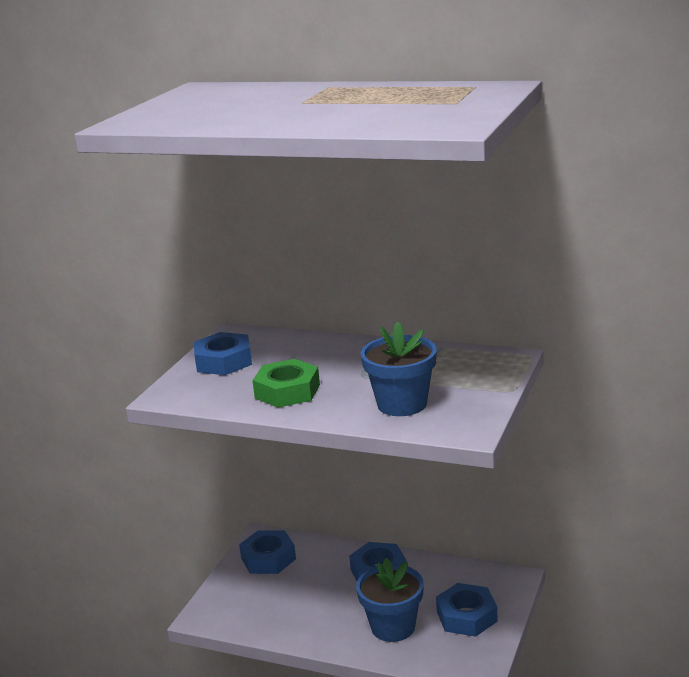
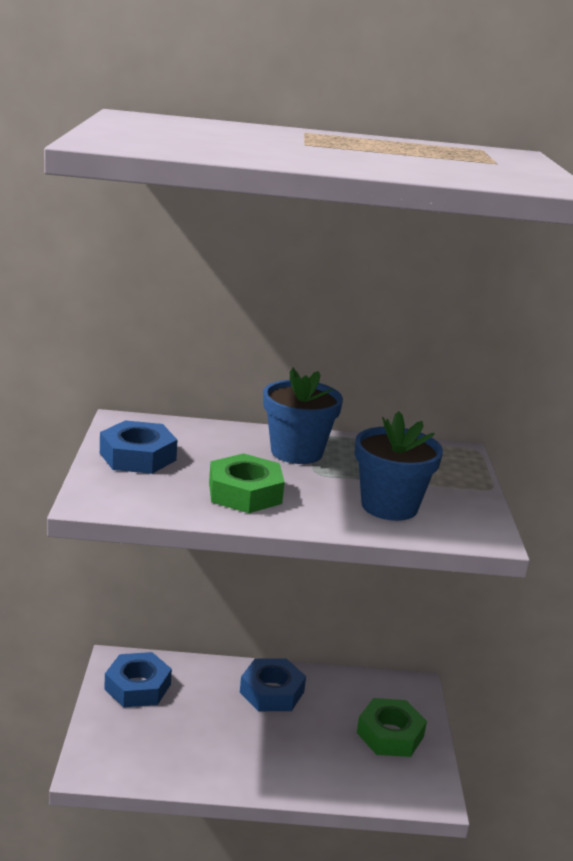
camera: 25 degrees left, 0 degrees up
blue flower pot [356,558,424,642] -> blue flower pot moved to [263,367,343,464]
blue nut [436,583,498,637] -> green nut [357,698,427,757]

